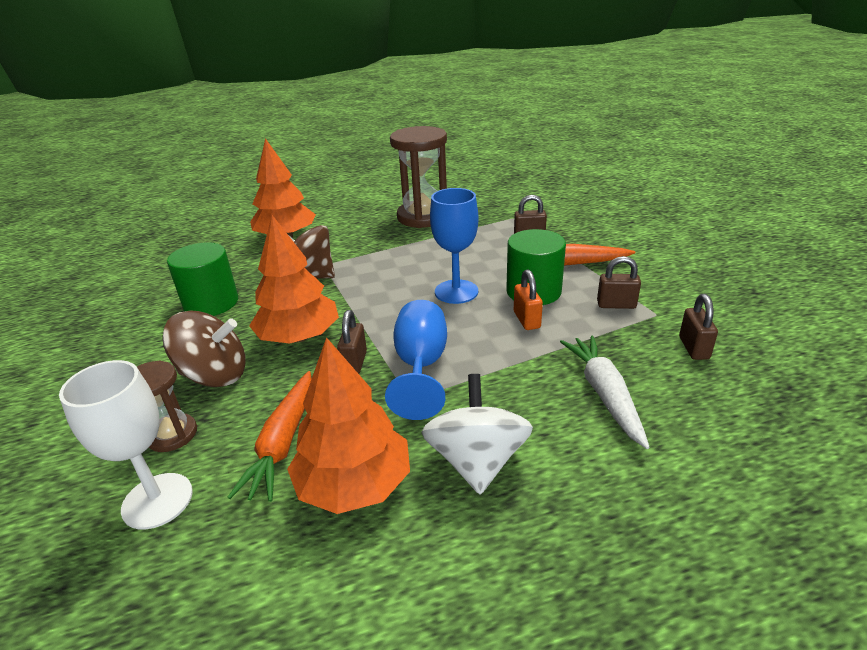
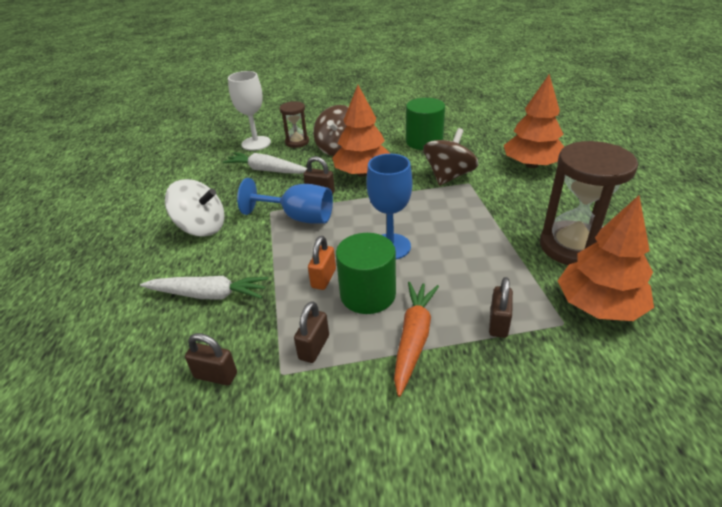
camera: 105 degrees right, 5 degrees up
orange carrot [227,371,312,502] -> white carrot [223,152,307,174]
orange tree [287,337,410,514] -> orange tree moved to [558,195,654,321]
orange padlock [514,270,543,330] -> orange padlock turned 75 degrees counterclockwise [308,236,336,290]

